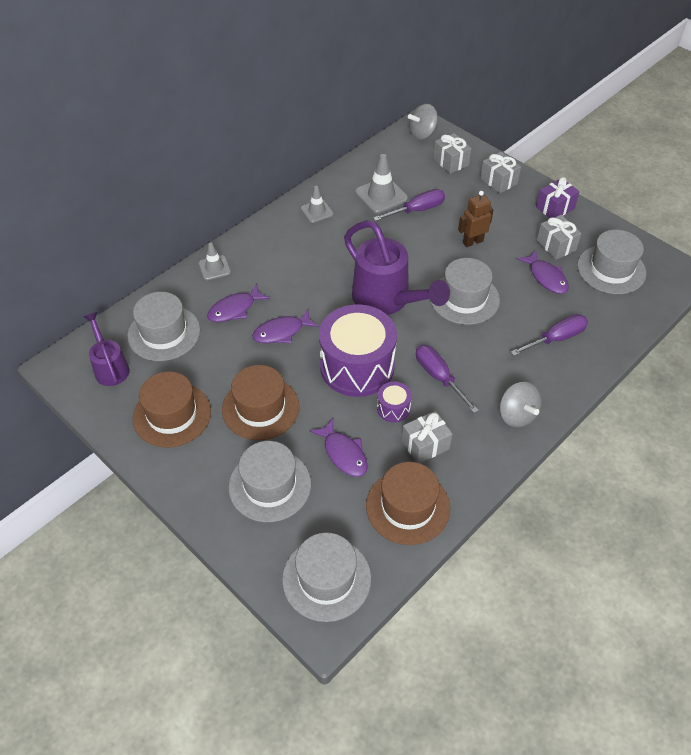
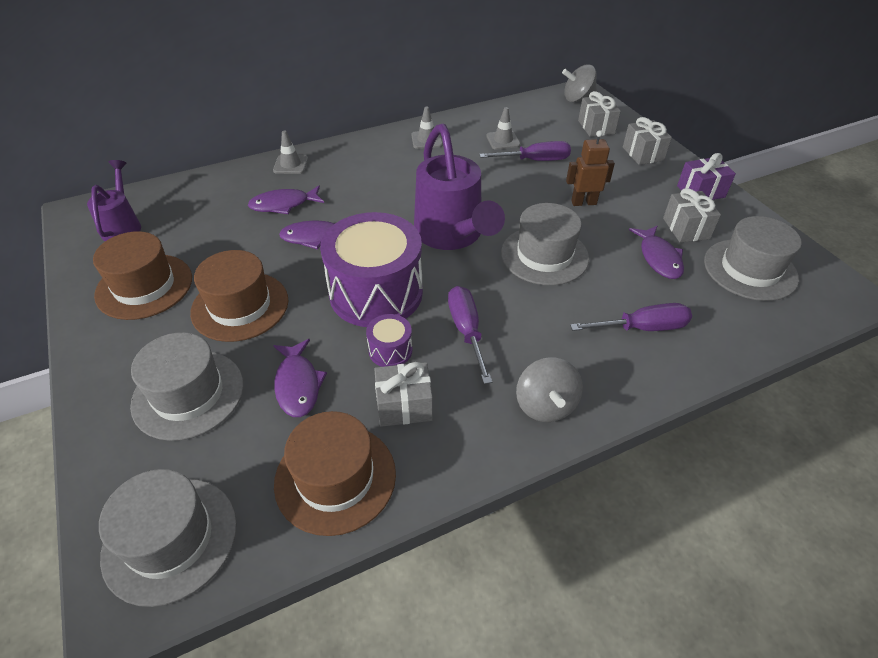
camera: 20 degrees right, 5 degrees down
grey hat [127,292,200,361] -> none
grey traffic cone [355,154,408,214] -> grey traffic cone [486,107,521,150], size x0.63

